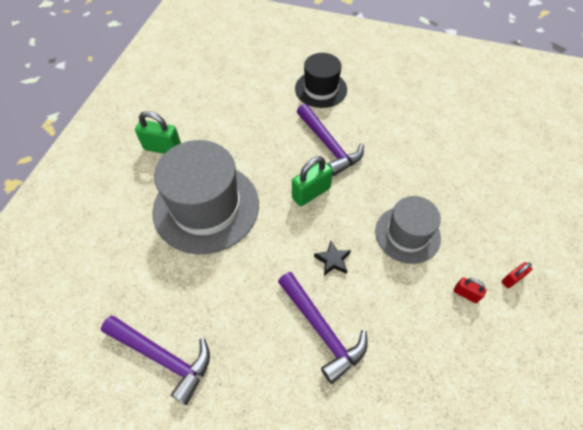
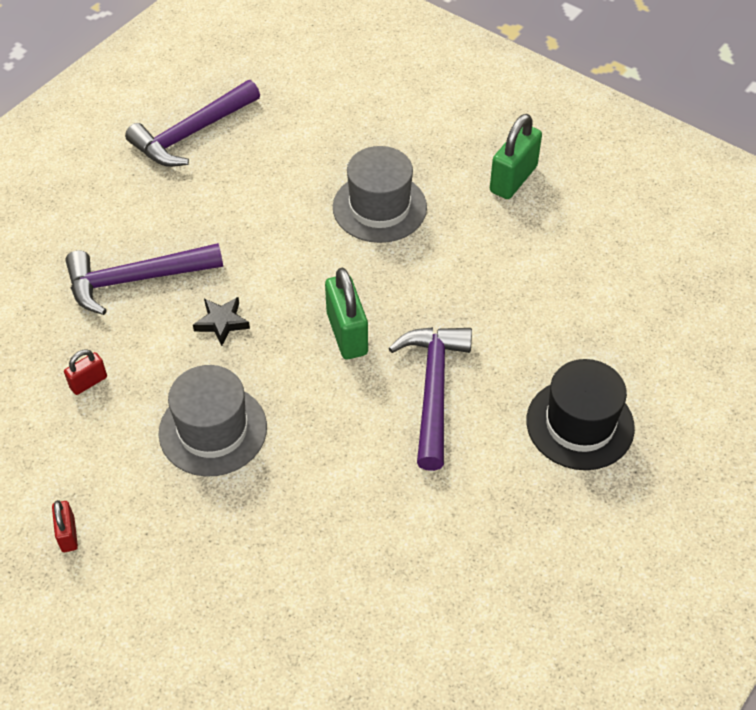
camera: 110 degrees right, 5 degrees down
grey hat [152,140,259,254] -> grey hat [333,146,427,243], size x0.59
purple hammer [297,104,364,176] -> purple hammer turned 105 degrees clockwise [389,327,472,471]
red padlock [454,277,486,303] -> red padlock moved to [64,349,107,395]

